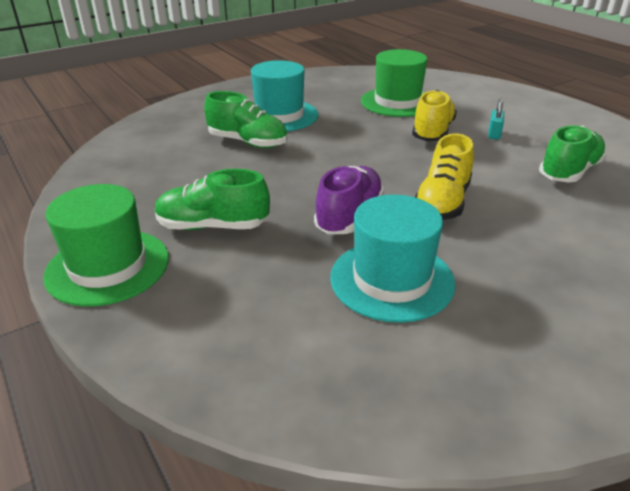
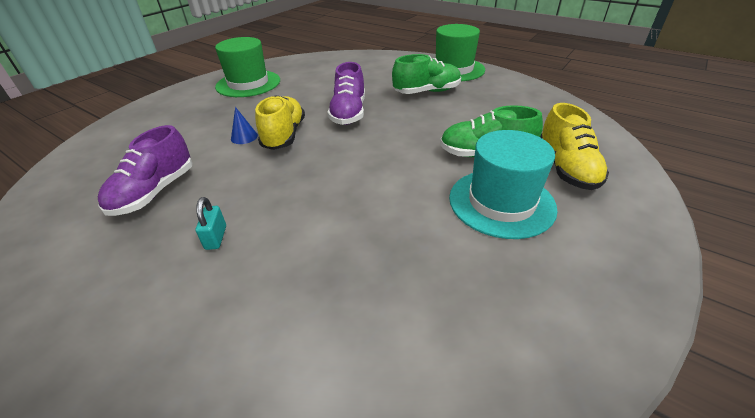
camera: 160 degrees right, 5 degrees up
turquoise hat [330,194,456,323] -> none
green hat [361,49,427,117] -> green hat moved to [215,37,280,97]
yellow shoe [412,90,457,141] -> yellow shoe moved to [540,103,609,190]
green shoe [539,125,607,183] -> purple shoe [98,125,192,216]
none -> blue cone [231,107,258,144]

